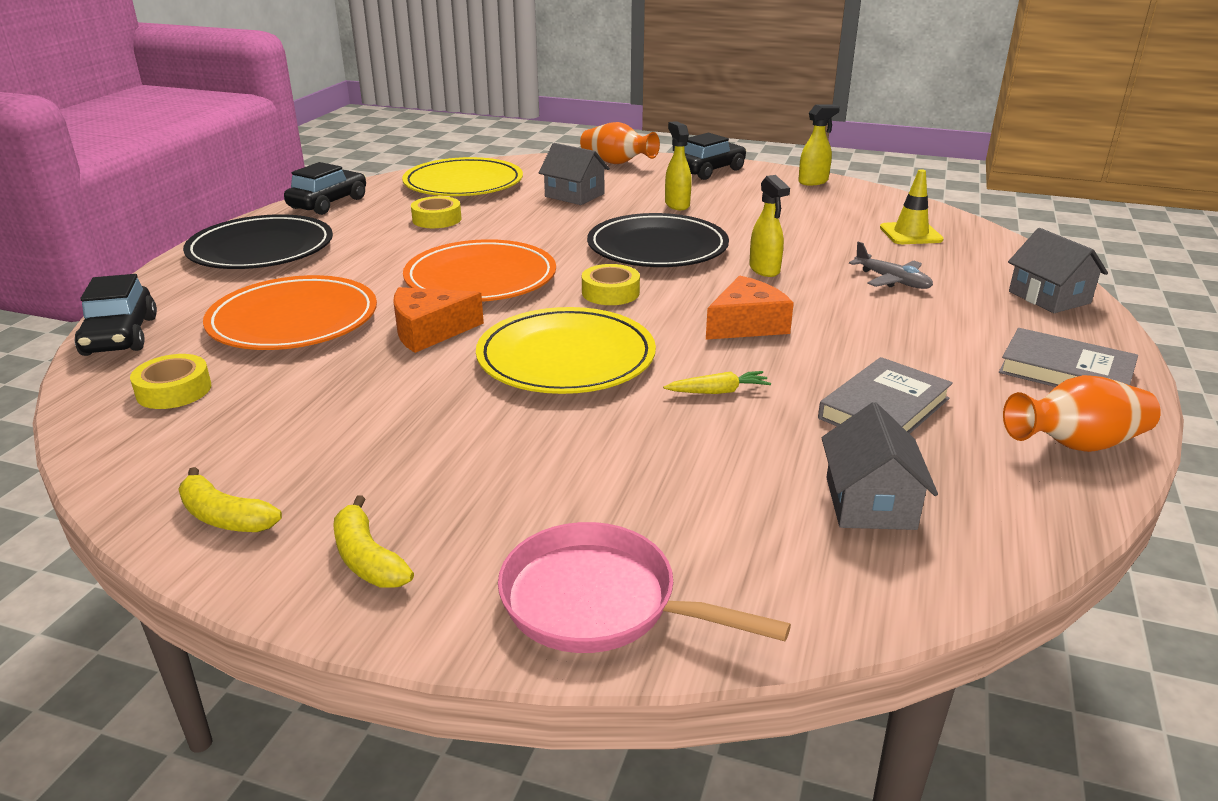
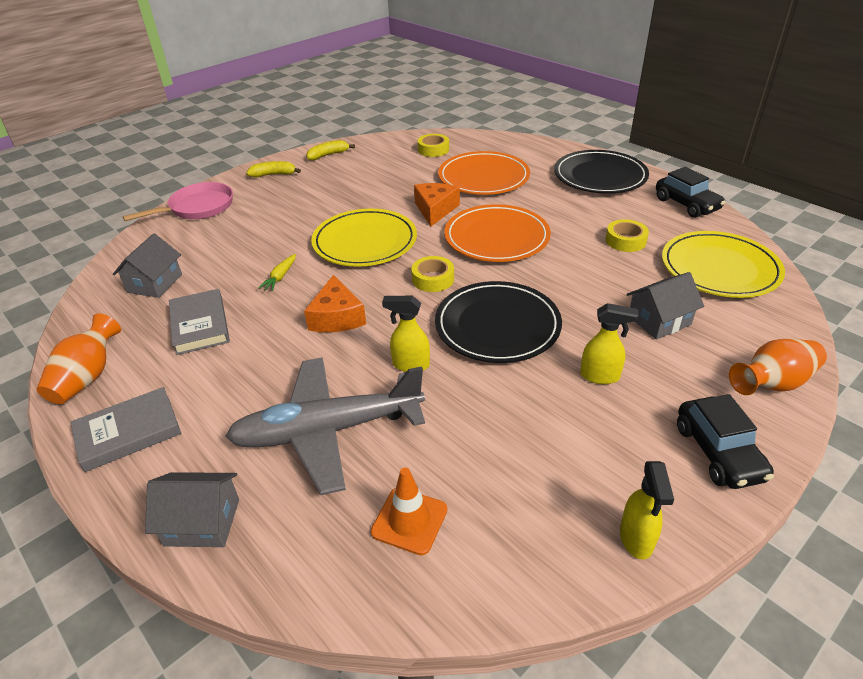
camera: 120 degrees right, 10 degrees up
black car [75,274,157,356] -> none
grey house [822,402,938,530] -> grey house turned 75 degrees clockwise [113,233,182,298]
grey plane [849,242,933,289] -> grey plane [225,357,425,495], size x2.25
yellow traffic cone [880,169,944,244] -> orange traffic cone [371,467,447,555]

